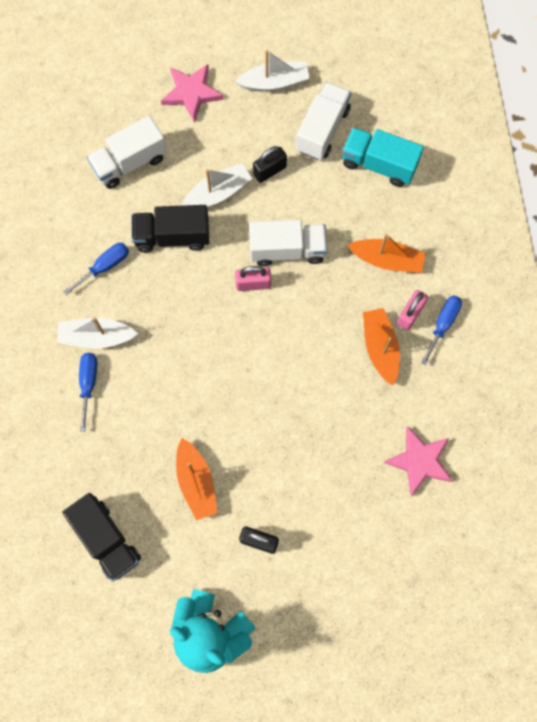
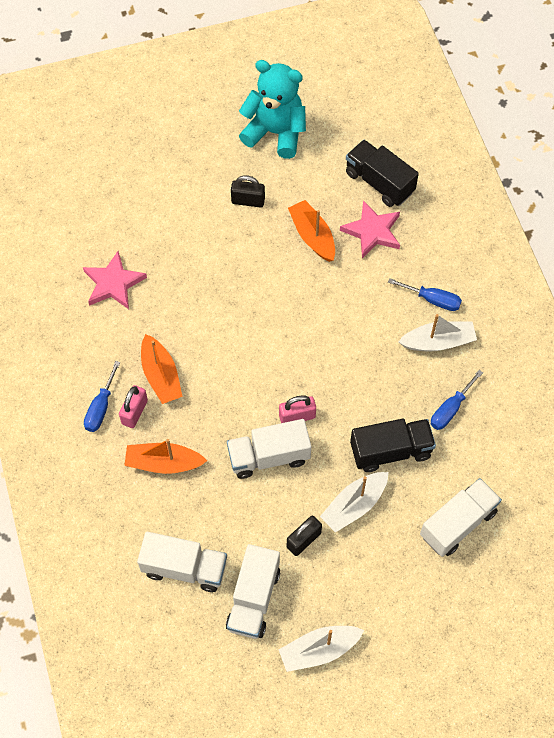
camera: 170 degrees right, 10 degrees down
blue screwdriver [79,353,97,432] -> blue screwdriver turned 60 degrees counterclockwise [388,278,462,311]
pink star [161,64,224,123] -> pink star moved to [340,200,400,258]
turquoise truck [342,127,424,187] -> white truck [137,532,227,592]

